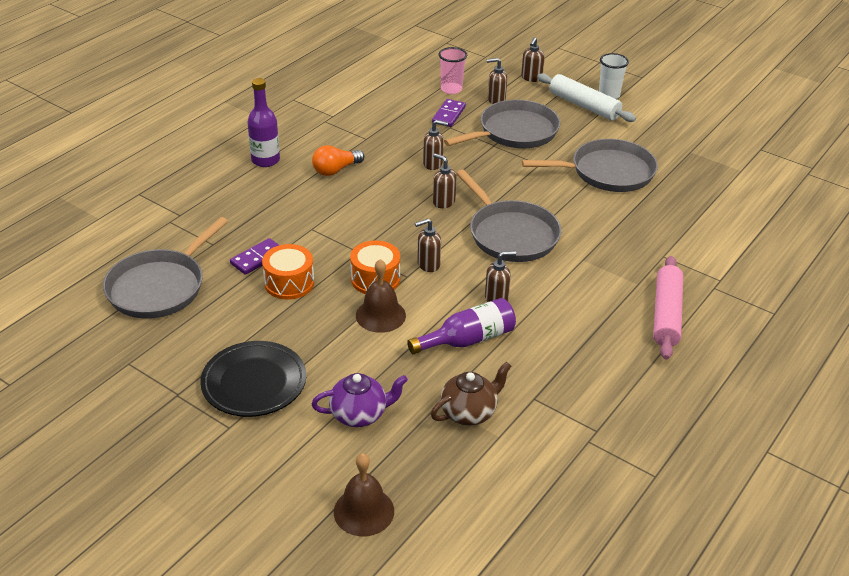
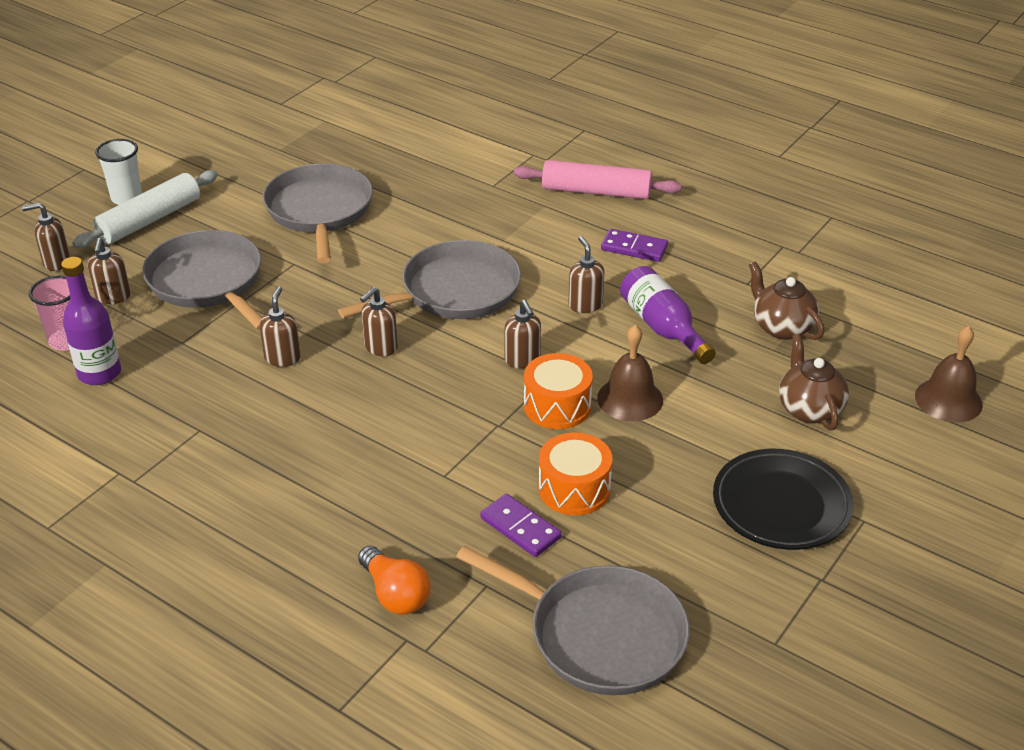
camera: 90 degrees left, 0 degrees up
purple bottle [248,78,280,167] -> purple bottle moved to [61,257,121,385]
orange light bulb [312,145,364,176] -> orange light bulb moved to [358,546,430,615]
purple teapot [312,373,408,427] -> brown teapot [779,334,849,431]
purple domino [432,99,466,127] -> purple domino moved to [601,229,668,262]
brown soap dispenser [521,37,545,82] -> brown soap dispenser turned 150 degrees clockwise [22,203,70,271]

